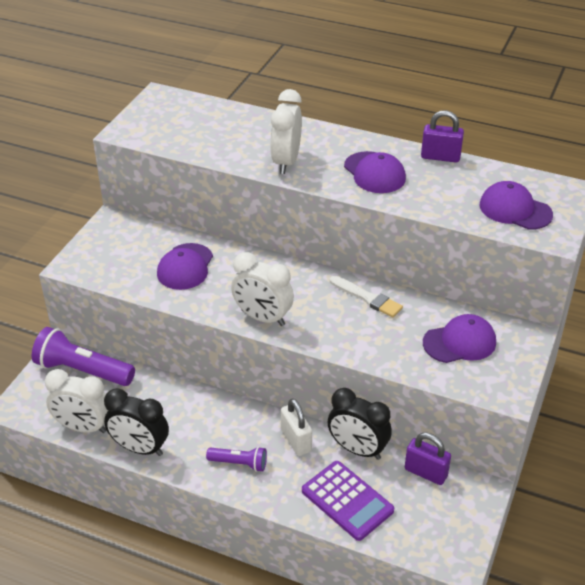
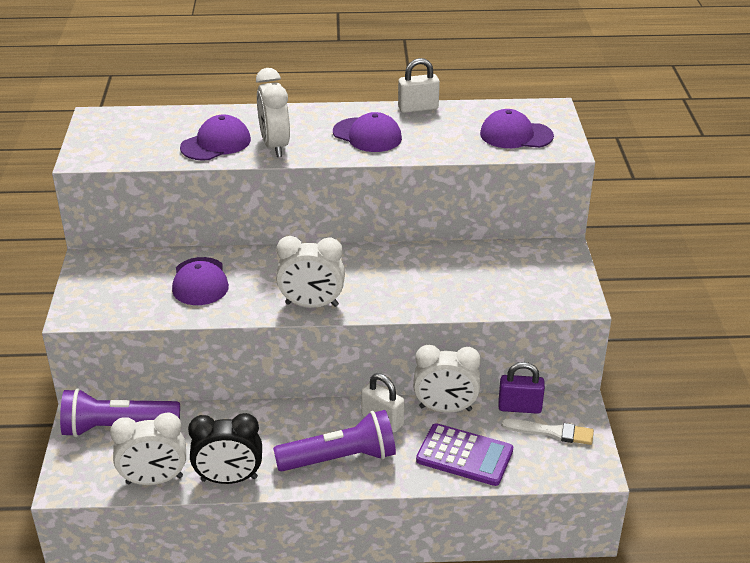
camera: 25 degrees left, 5 degrees down
purple flashlight [206,447,267,472] -> purple flashlight [273,410,396,472], size x1.85
black clock [328,388,392,460] -> white clock [413,344,481,413]
white brush [330,276,403,317] -> white brush moved to [501,419,594,445]
purple padlock [421,110,464,162] -> white padlock [398,58,440,113]
purple cap [423,314,496,363] -> purple cap moved to [180,114,251,161]

